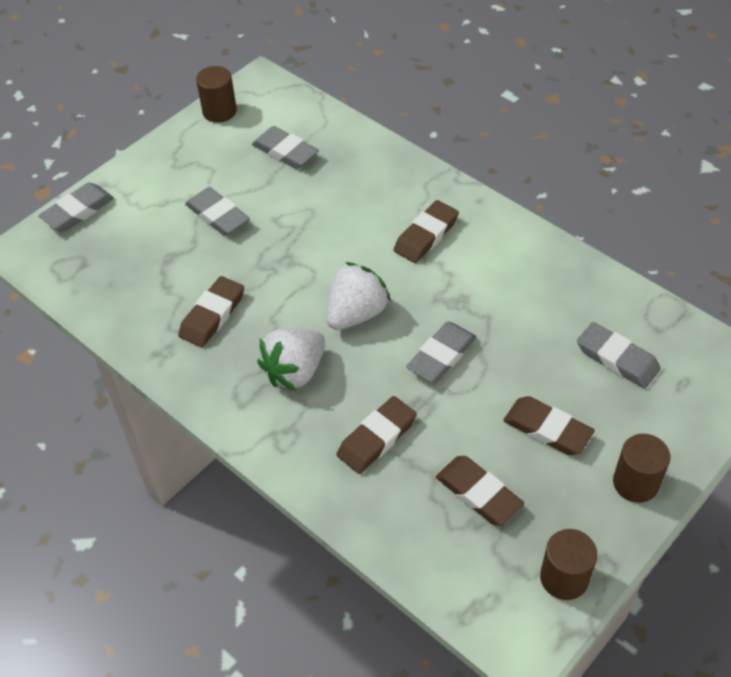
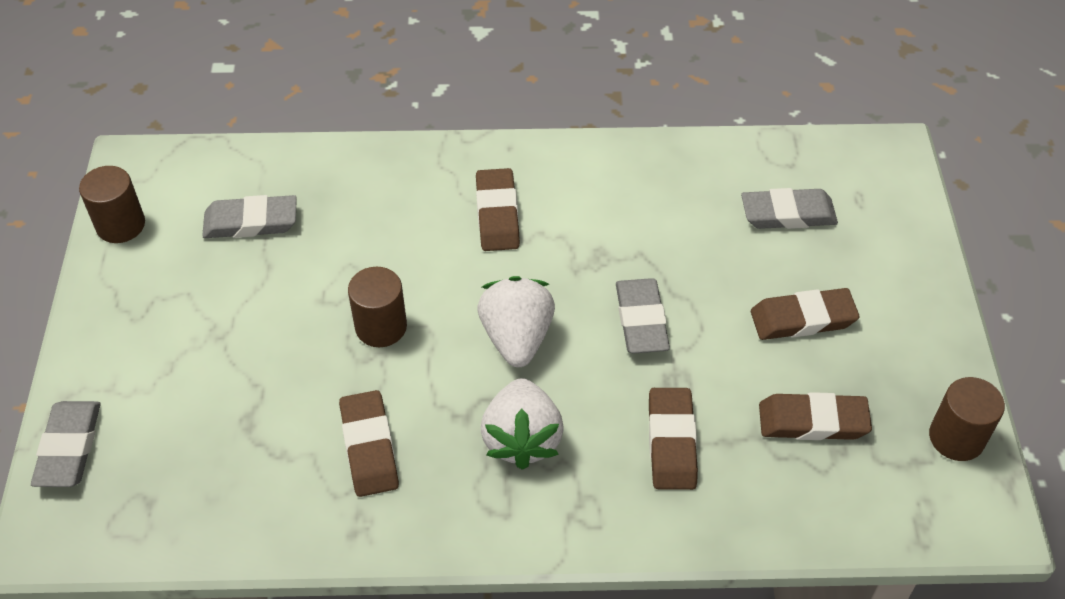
camera: 45 degrees left, 0 degrees up
grey eraser [185,187,250,236] -> none
brown cylinder [613,434,670,503] -> brown cylinder moved to [348,267,407,347]

